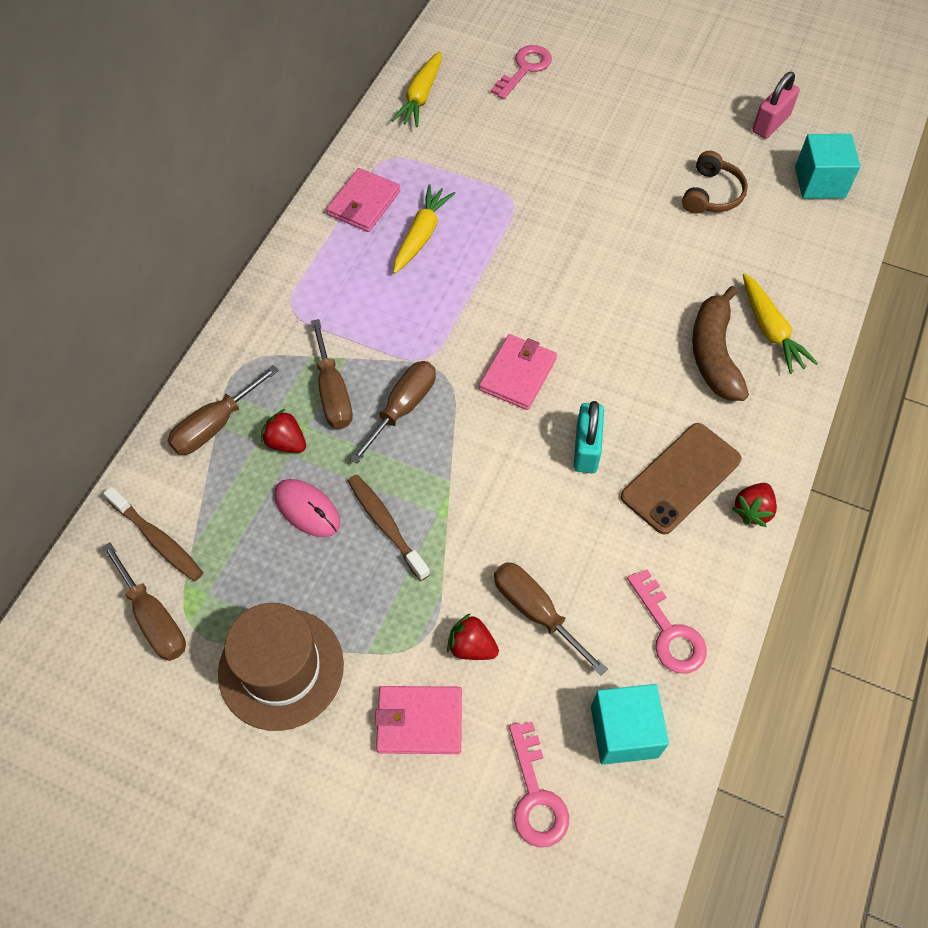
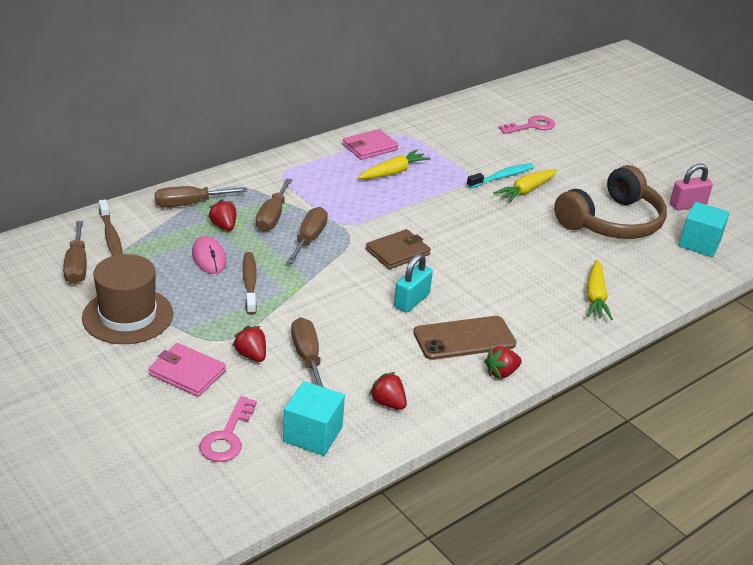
camera: 25 degrees right, 25 degrees down
brown screwdriver [350,361,436,464] -> brown screwdriver turned 45 degrees counterclockwise [287,207,328,264]
yellow carrot [391,51,442,127] -> yellow carrot moved to [494,169,557,203]
pink wallet [479,334,557,410] -> brown wallet [366,229,431,269]
pink key [627,569,707,673] -> red strawberry [369,372,407,410]
brown headphones [682,151,748,214] -> brown headphones [554,165,667,239], size x1.99
brown banana [692,286,749,401] -> none
none -> turquoise toothbrush [467,163,534,188]

